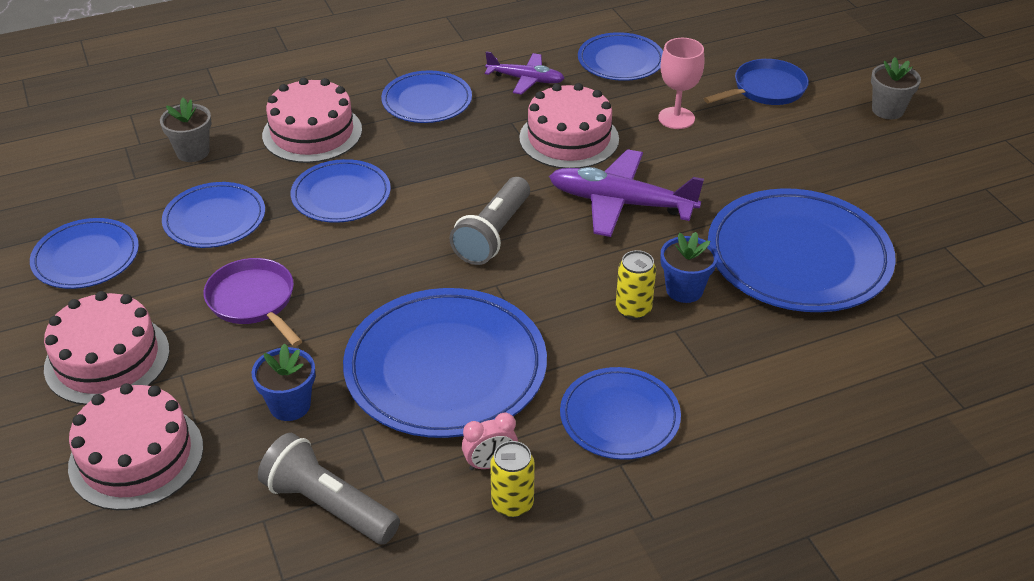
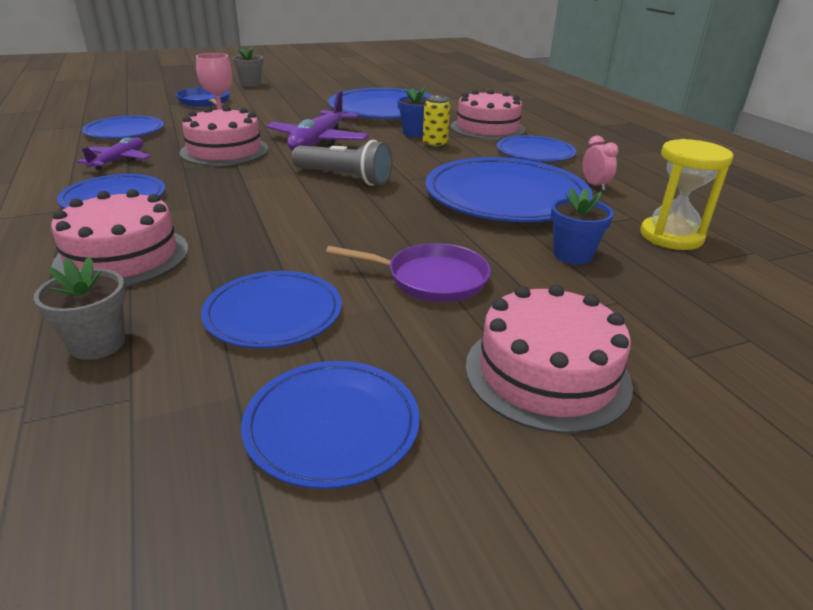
camera: 90 degrees left, 10 degrees down
pink cake [68,383,203,510] -> pink cake moved to [451,90,525,140]
purple pan [204,258,302,346] -> purple pan turned 135 degrees counterclockwise [326,243,491,302]
grey flashlight [258,433,400,545] -> yellow hourglass [640,139,733,250]
blue plate [291,159,391,223] -> none
yellow can [490,441,535,518] -> none

